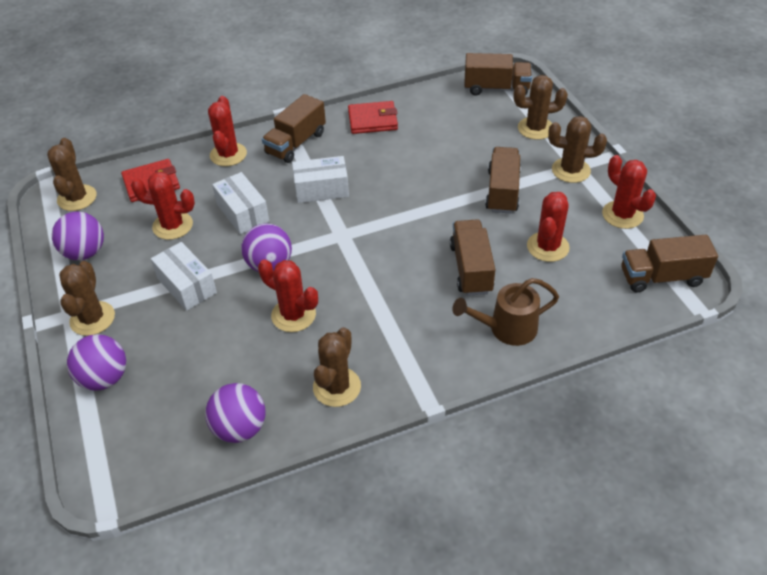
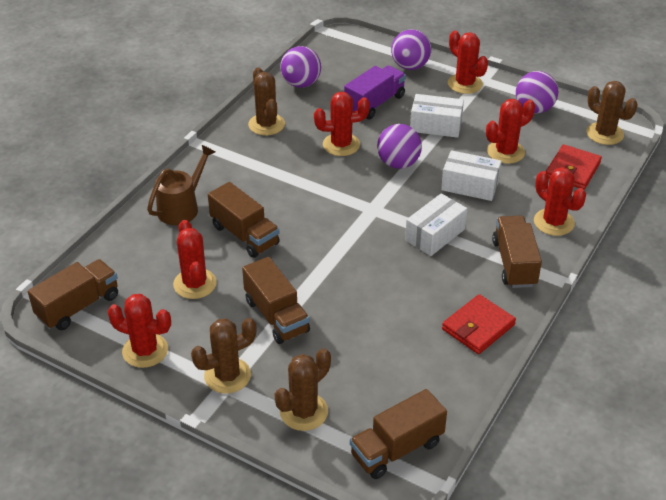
camera: 140 degrees right, 5 degrees down
brown cactus [59,261,115,336] -> red cactus [448,31,488,94]
none -> purple truck [344,66,406,119]

